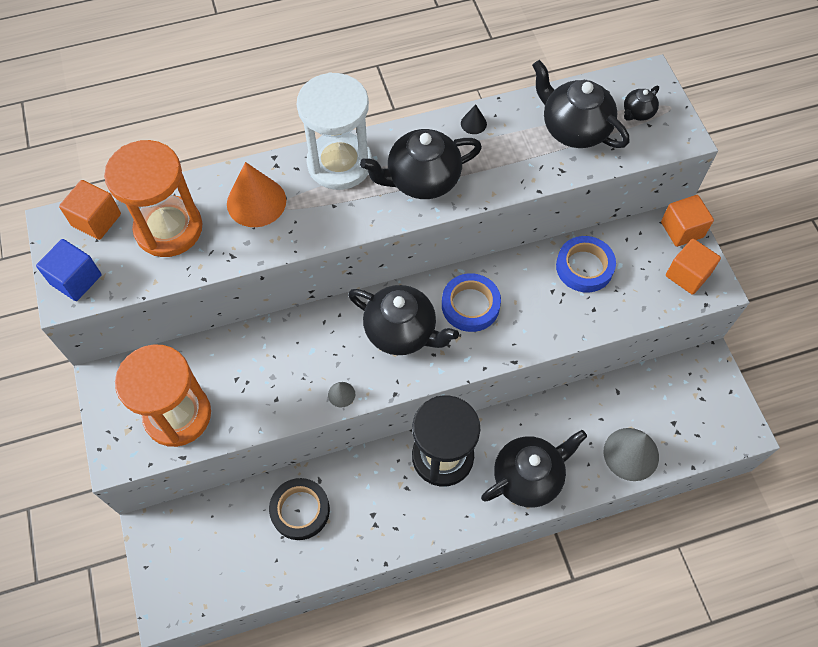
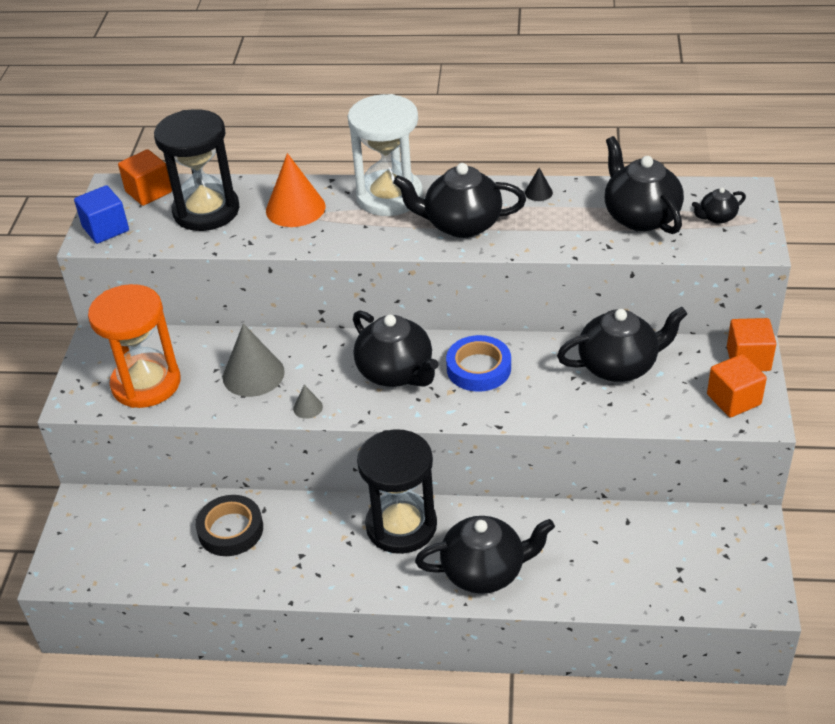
camera: 25 degrees right, 20 degrees down
orange hourglass [104,140,203,257] -> black hourglass [154,109,239,231]
blue tape [556,236,616,293] -> black teapot [557,307,688,382]
grey cone [604,428,659,481] -> grey cone moved to [223,324,285,397]

